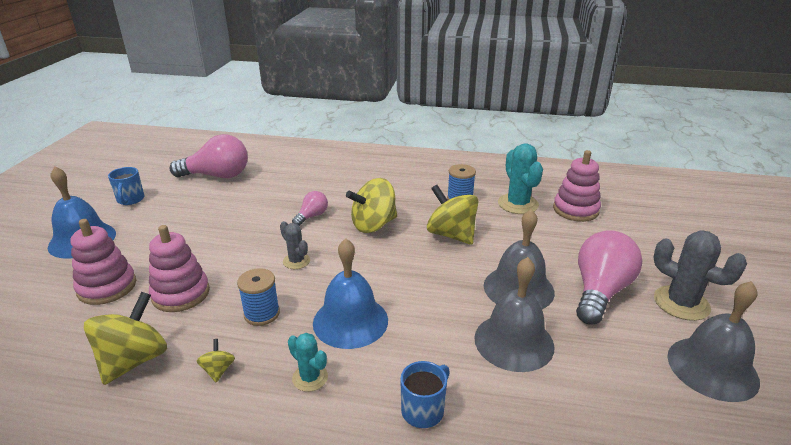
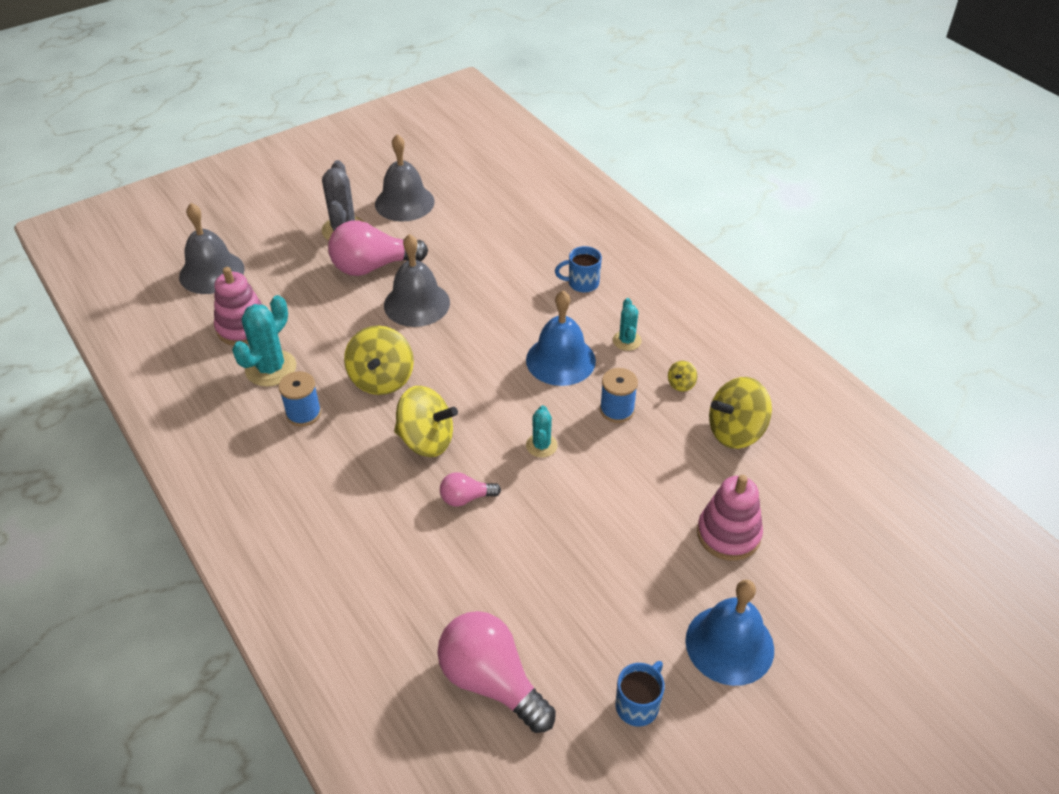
camera: 135 degrees left, 15 degrees up
pink stacking toy [149,225,210,312] -> none
grey cactus [280,221,310,269] -> turquoise cactus [526,405,558,458]
grey bell [474,257,555,372] -> grey bell moved to [179,203,245,294]

